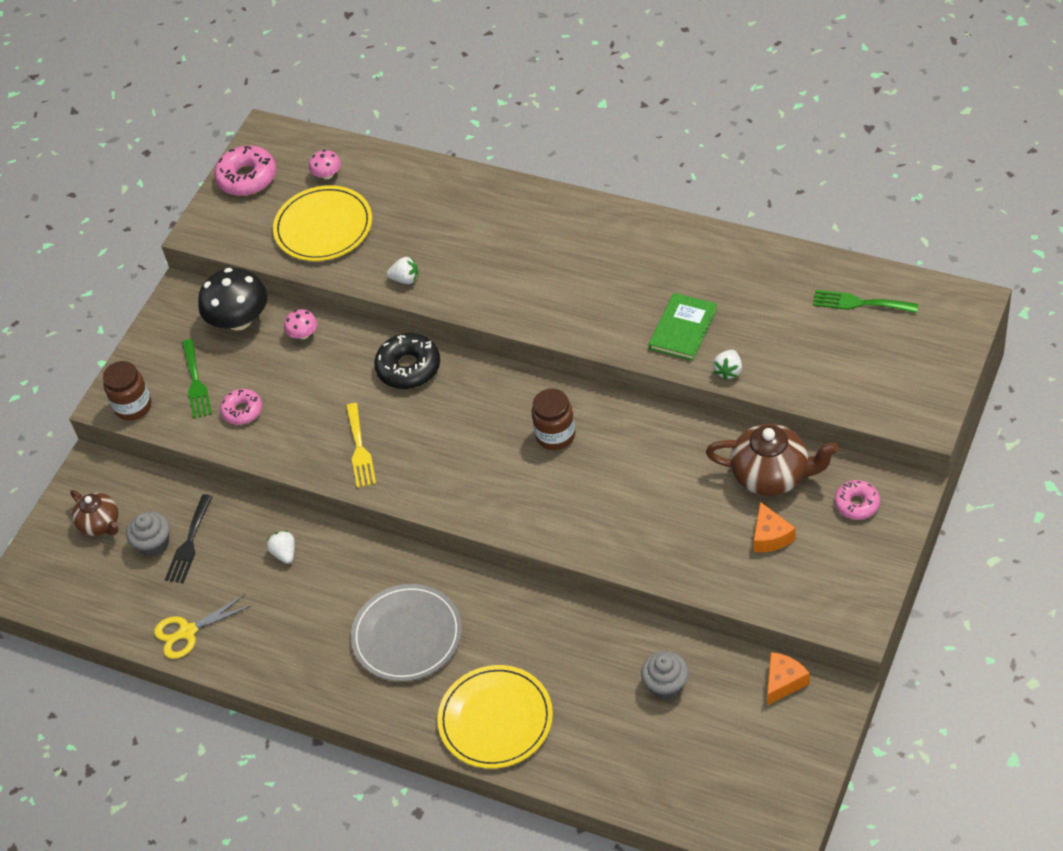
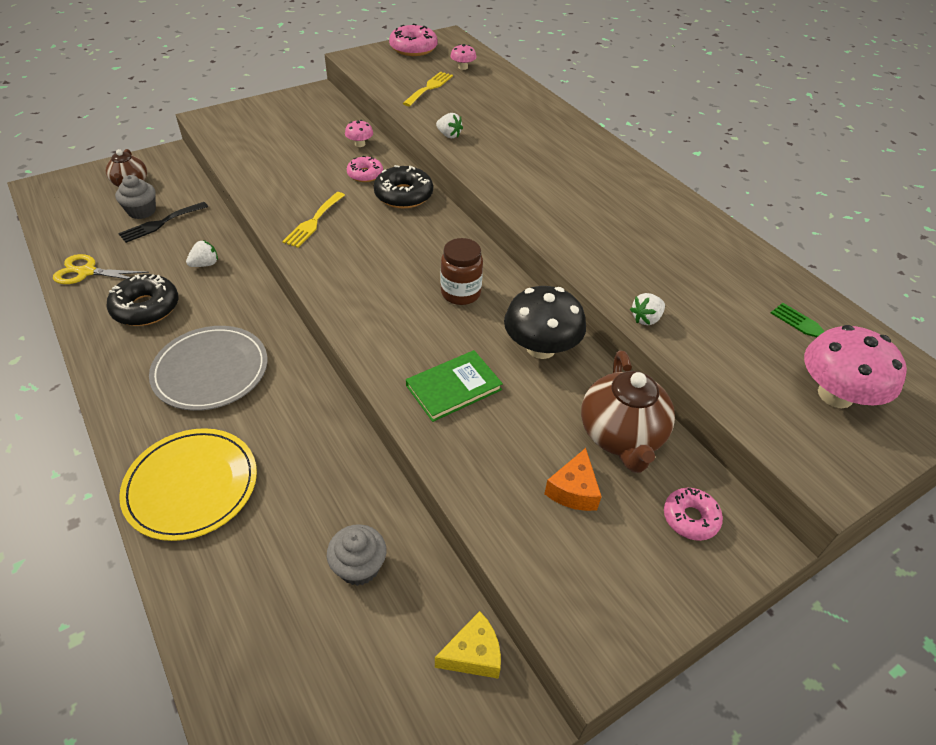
camera: 25 degrees right, 5 degrees down
brown jar [103,361,151,421] -> none
green fork [182,339,212,419] -> none
black mushroom [198,268,267,331] -> black mushroom moved to [504,286,586,359]
pink donut [220,389,262,425] -> pink donut moved to [347,156,383,182]
white strawberry [266,530,295,564] -> white strawberry turned 45 degrees clockwise [186,240,218,267]
yellow plate [273,185,372,261] -> yellow fork [403,71,453,106]
green book [649,293,717,361] -> green book moved to [406,350,503,422]
brown teapot [706,424,839,496] -> brown teapot turned 45 degrees clockwise [581,351,675,473]
orange cheese [767,652,810,705] -> yellow cheese [435,611,501,679]
none -> black donut [106,274,178,326]
none -> pink mushroom [804,325,907,408]

